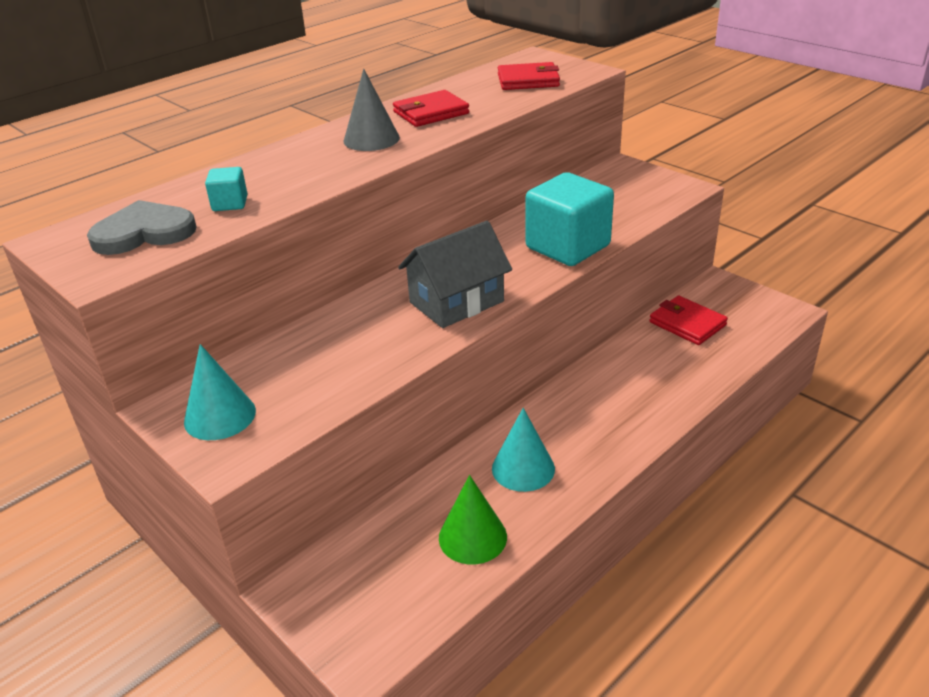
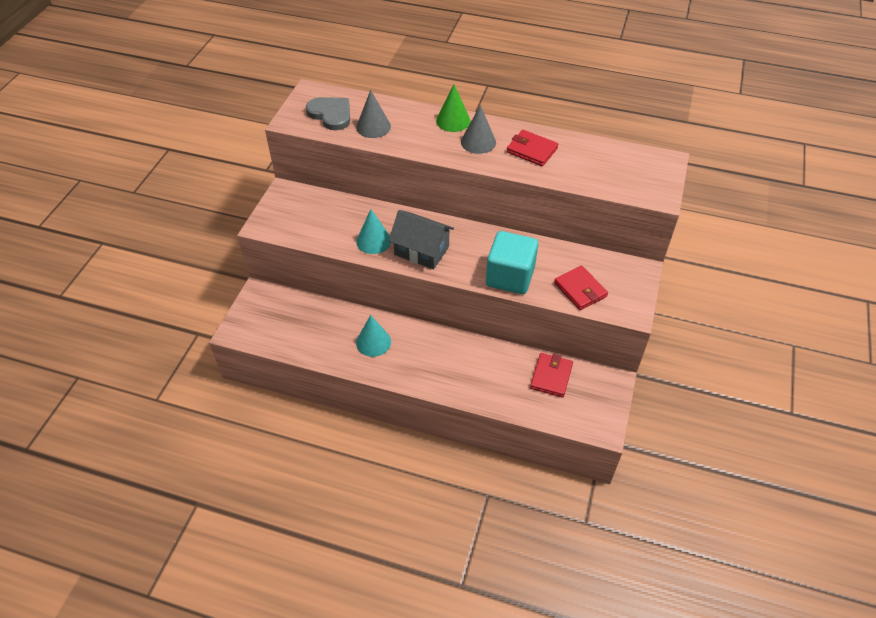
camera: 60 degrees right, 15 degrees up
turquoise cone [184,344,256,440] -> turquoise cone moved to [356,209,391,254]
turquoise cube [205,167,248,211] -> grey cone [356,90,391,138]
green cone [439,475,507,564] -> green cone moved to [436,85,470,132]
red wallet [498,62,560,90] -> red wallet moved to [554,265,608,310]

